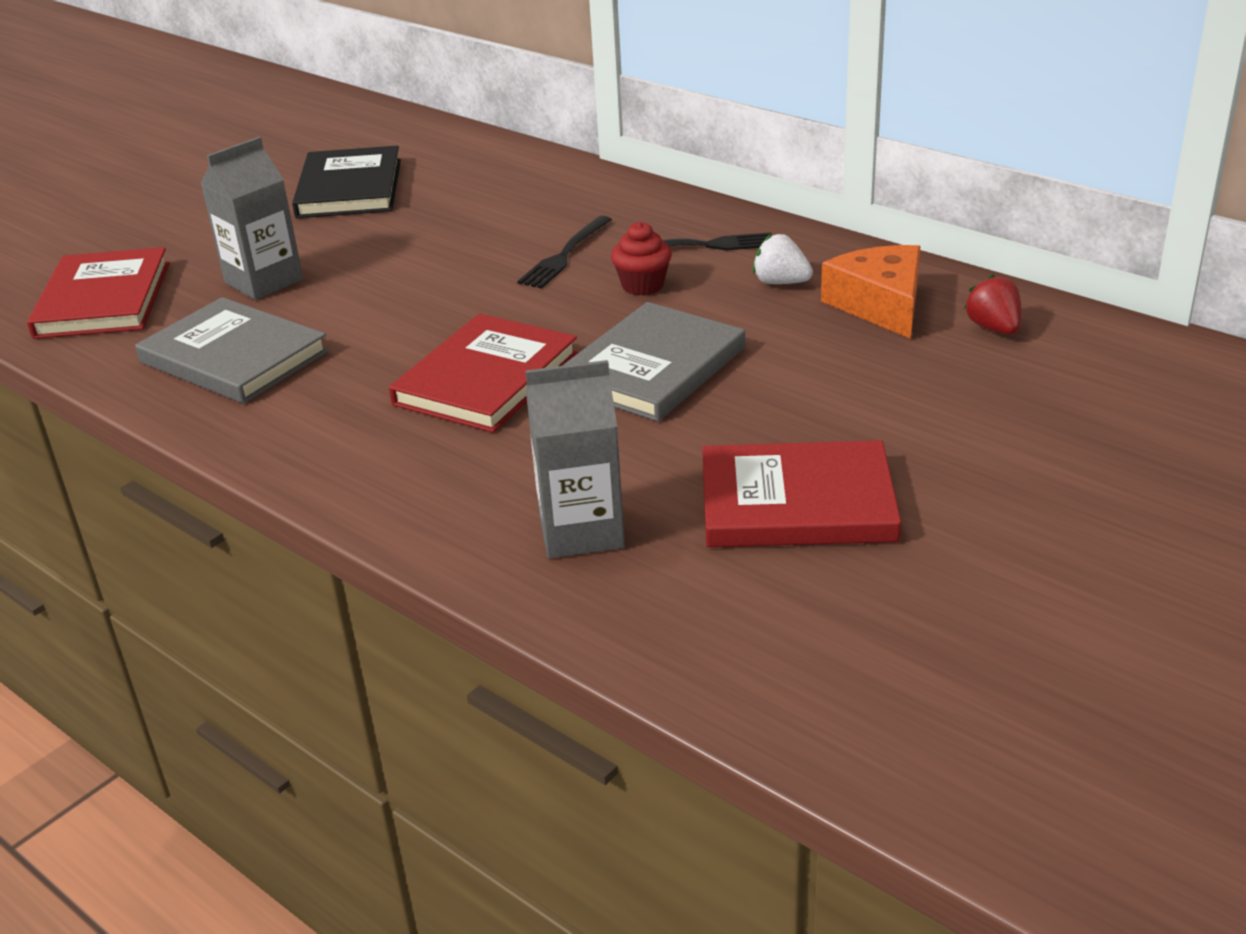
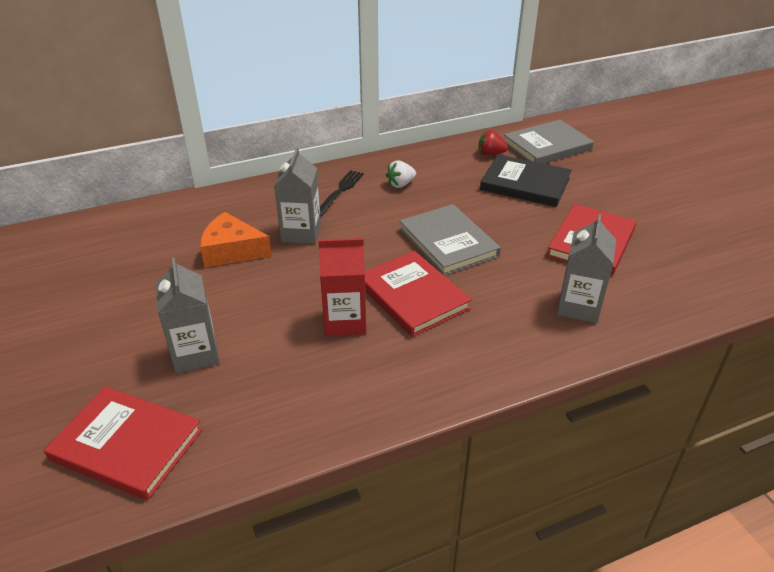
camera: 65 degrees left, 5 degrees up
grey book [135,297,329,404] -> grey book moved to [504,120,594,164]
black book [292,146,401,218] -> black book moved to [480,154,571,207]
black fork [517,216,612,289] -> grey carton [274,147,321,244]
red cupcake [611,222,672,296] -> none
orange cheese [821,245,920,339] -> orange cheese moved to [200,212,272,267]
none -> red carton [319,238,366,336]

